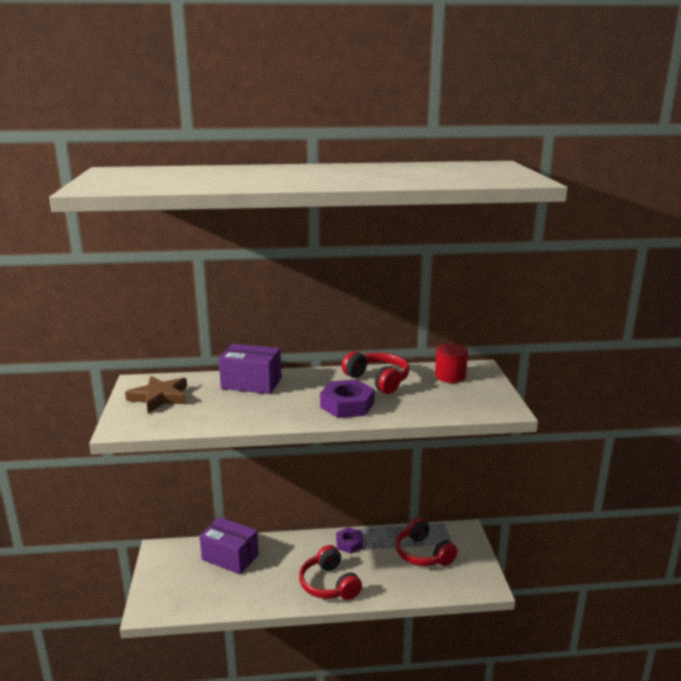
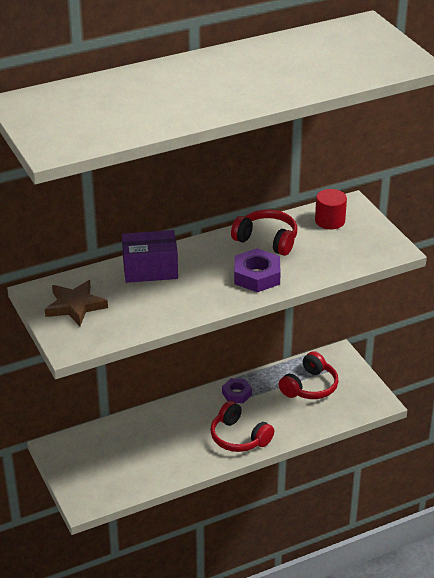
camera: 20 degrees left, 15 degrees up
purple box [199,517,259,574] -> none
red headphones [396,517,458,566] -> red headphones turned 90 degrees counterclockwise [279,351,339,399]

